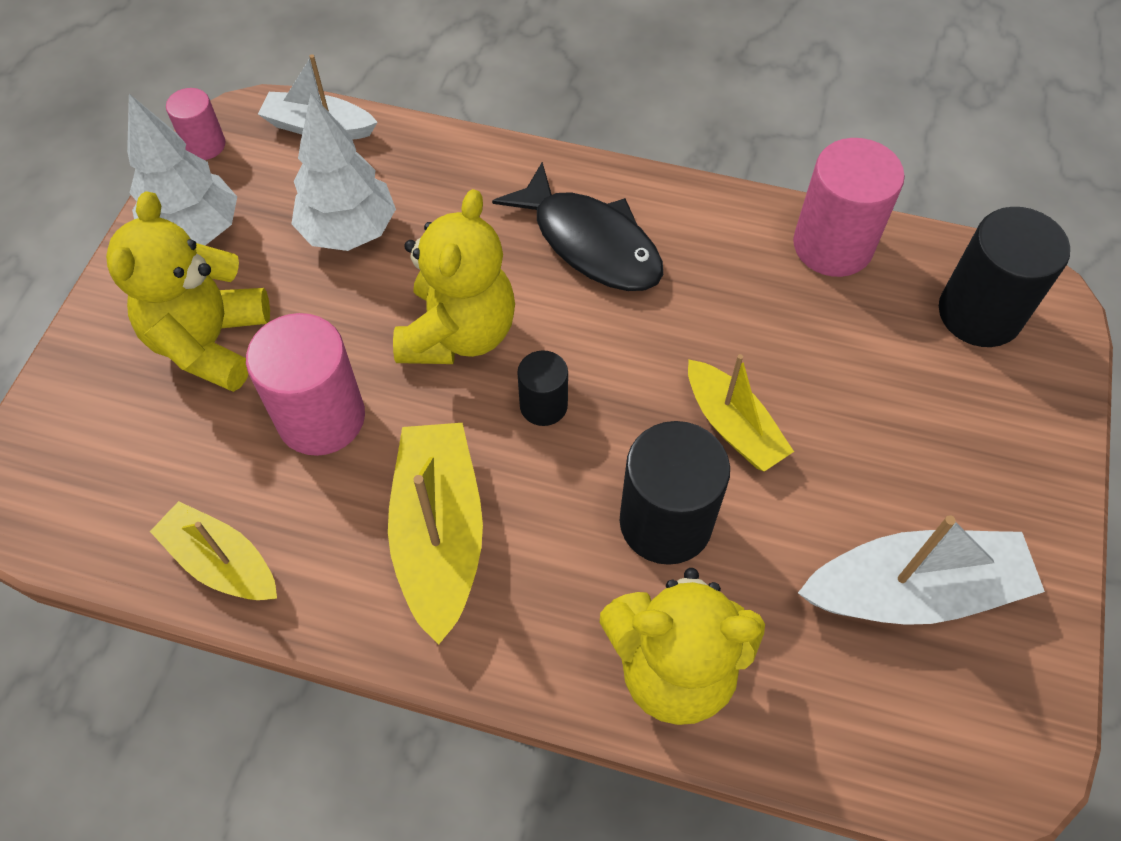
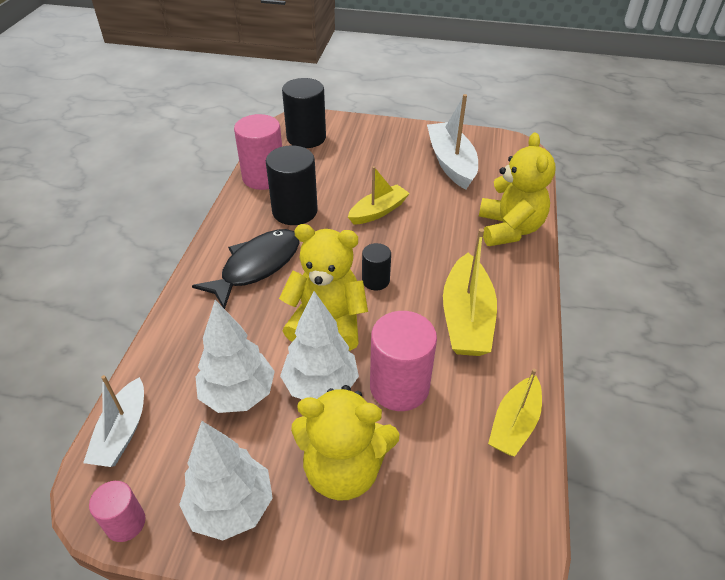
camera: 95 degrees left, 15 degrees down
yellow boat [388,423,483,645] -> yellow boat turned 75 degrees counterclockwise [443,228,497,356]
black cylinder [619,421,730,565] -> black cylinder moved to [266,146,318,225]
none -> white tree [280,291,359,400]

